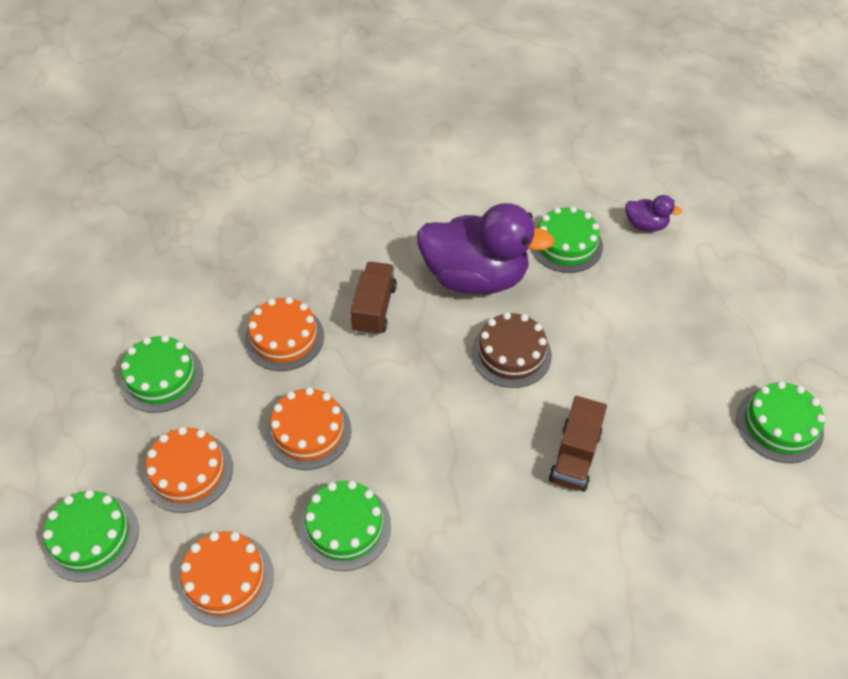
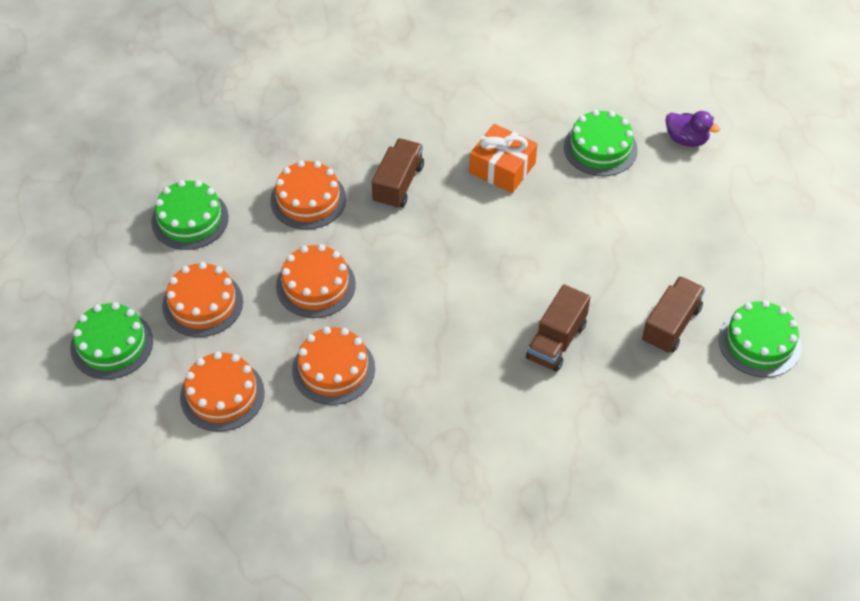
camera: 10 degrees right, 0 degrees up
green cake [299,481,391,571] -> orange cake [292,327,375,405]
purple duck [417,203,555,295] -> orange gift [469,124,537,193]
brown cake [471,312,552,388] -> none
none -> brown truck [642,276,705,353]

